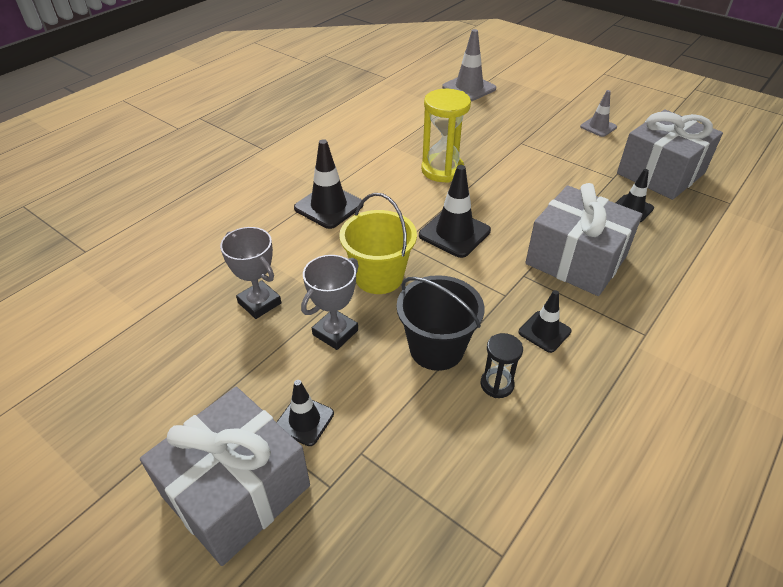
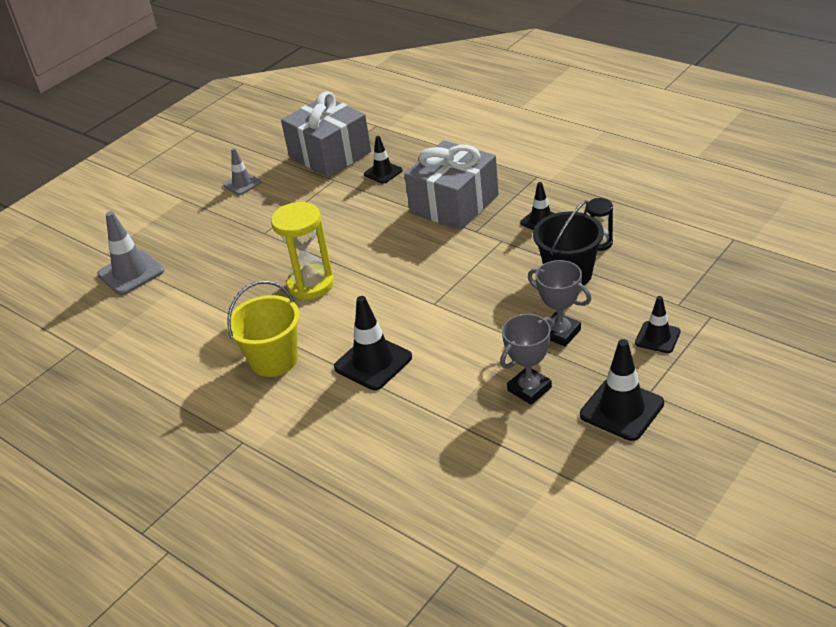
camera: 85 degrees left, 5 degrees down
grey gift [140,387,310,566] -> none
yellow bucket [339,193,417,294] -> yellow bucket moved to [227,281,300,377]
black traffic cone [419,165,491,258] -> black traffic cone moved to [580,339,664,441]

